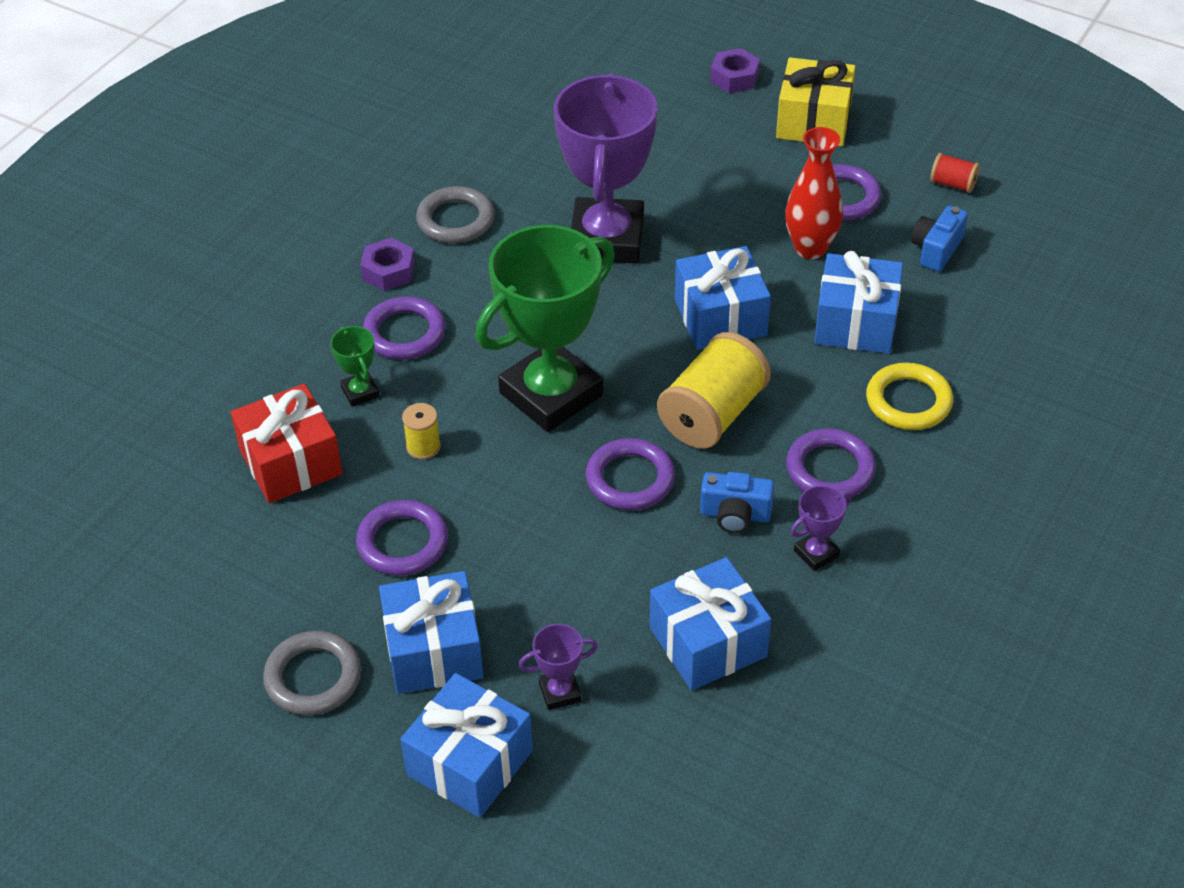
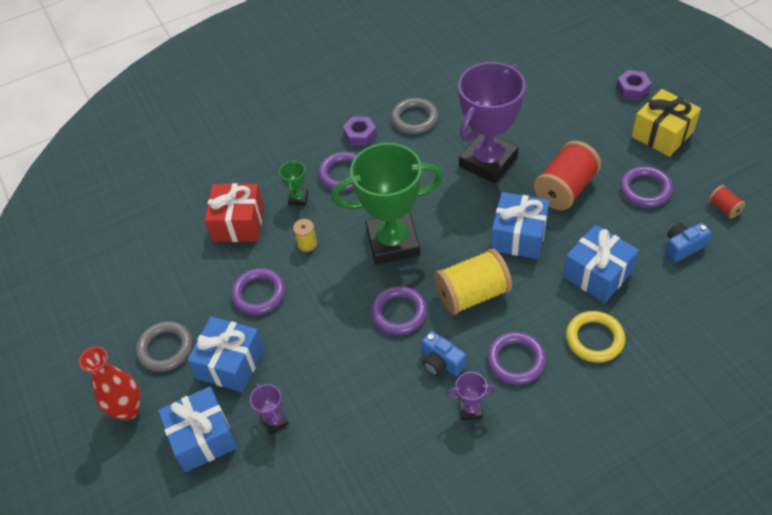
camera: 35 degrees right, 5 degrees up
purple trophy [519,624,598,710] -> purple trophy turned 45 degrees clockwise [250,383,288,435]
blue gift [650,557,771,690] -> none
red vase [785,127,843,259] -> red vase moved to [79,346,141,420]
none -> red spool [534,141,601,210]

